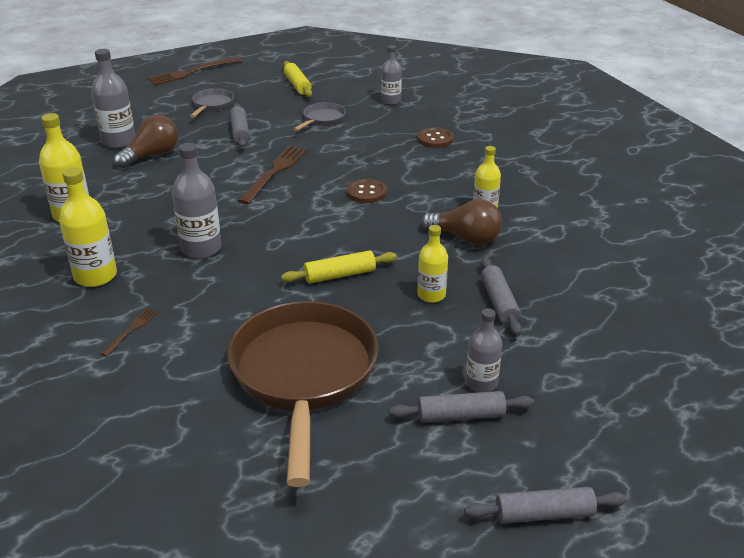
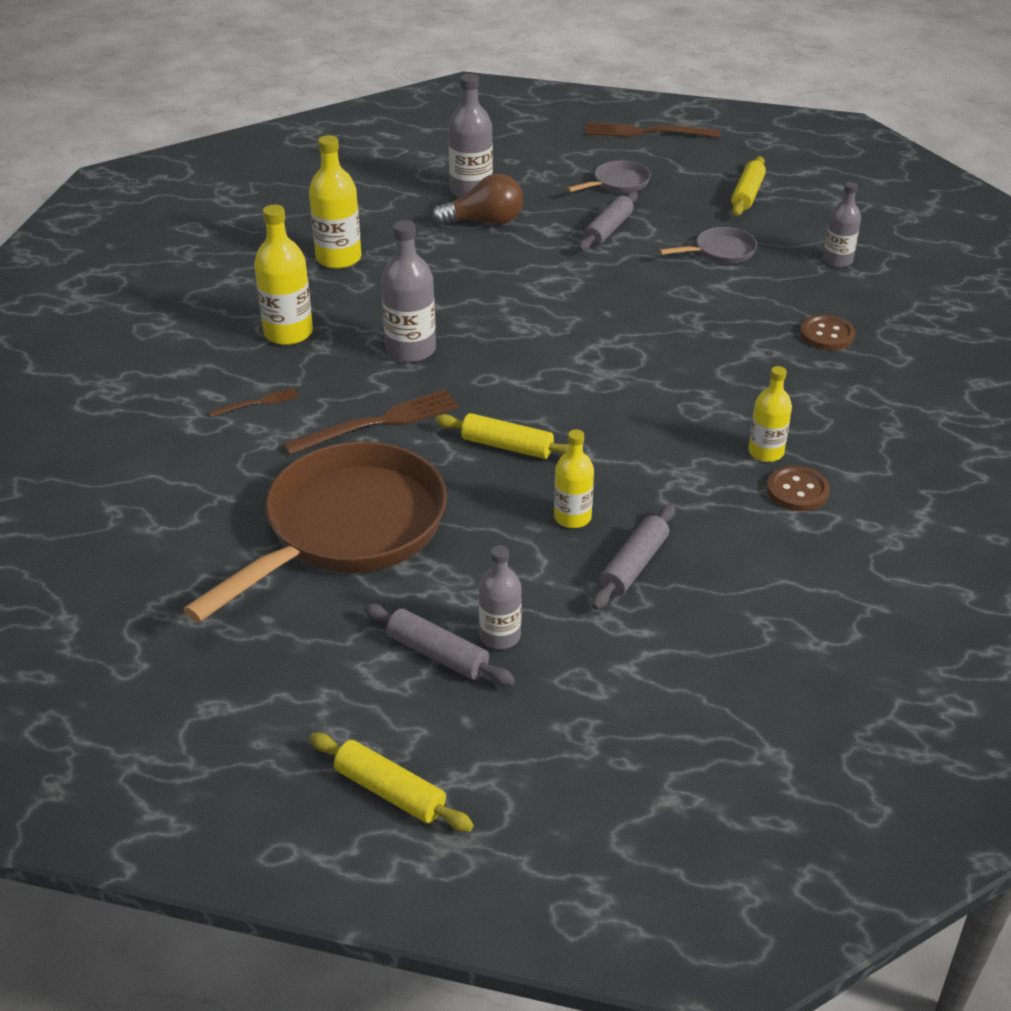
camera: 40 degrees right, 5 degrees up
brown fork [238,145,307,204] -> brown fork moved to [283,390,459,455]
brown button [347,179,387,203] -> brown button moved to [767,466,830,511]
brown light bulb [421,199,502,245] -> none
grey rolling pin [464,487,627,524] -> yellow rolling pin [310,733,474,832]

